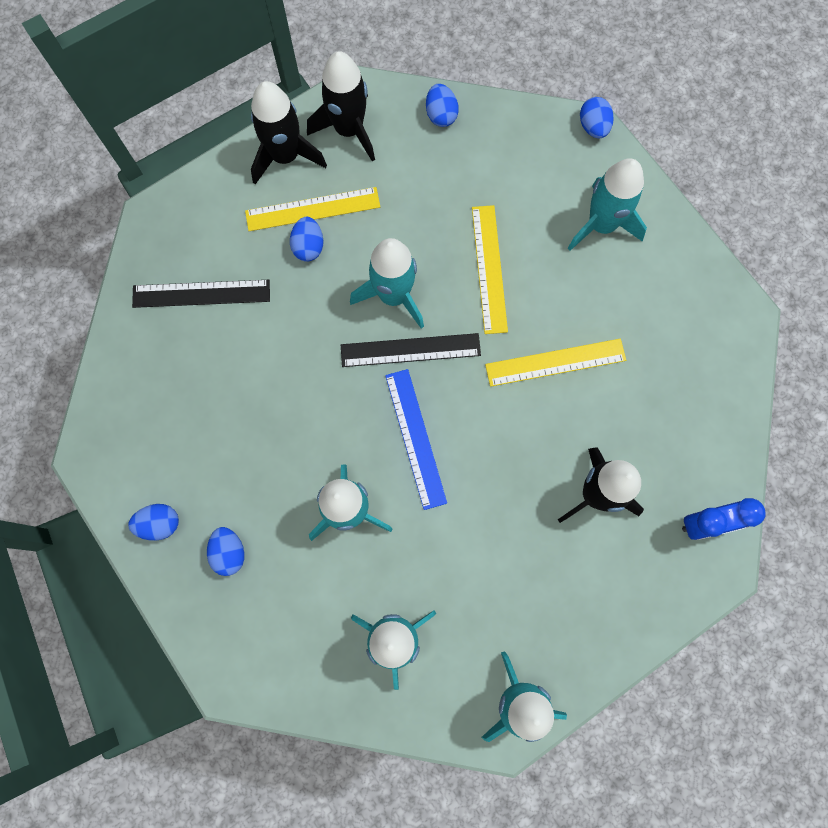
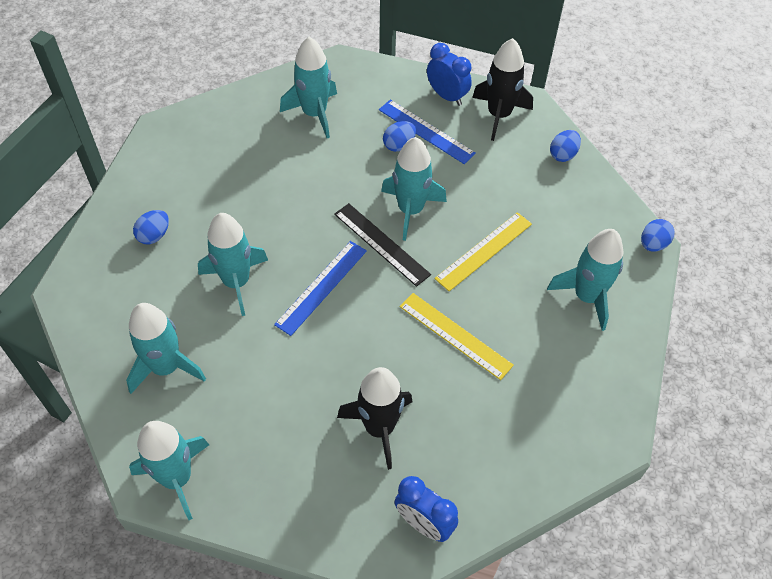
camera: 50 degrees right, 20 degrees down
blue egg [128,504,179,541] -> none
black ruler [132,280,270,308] -> turquoise rocket [280,37,337,138]
yellow ruler [245,187,380,231] -> blue ruler [379,100,476,164]
black rocket [251,81,327,184] -> blue clock [427,43,472,106]

